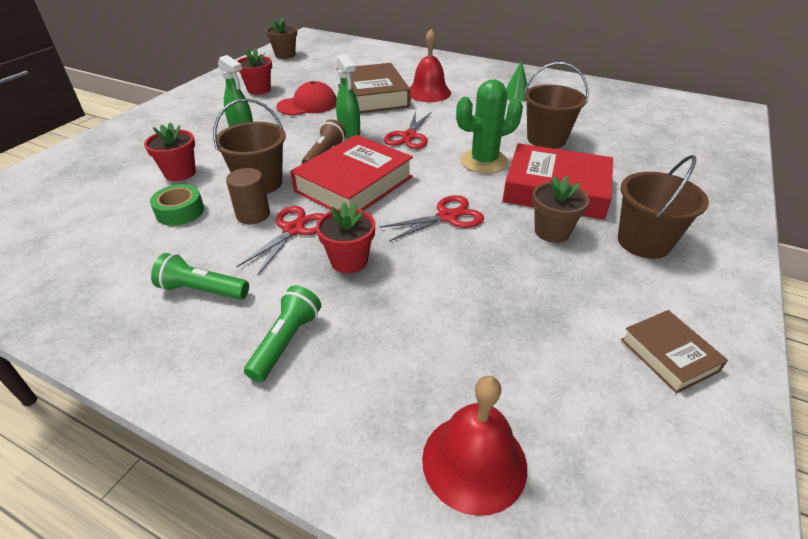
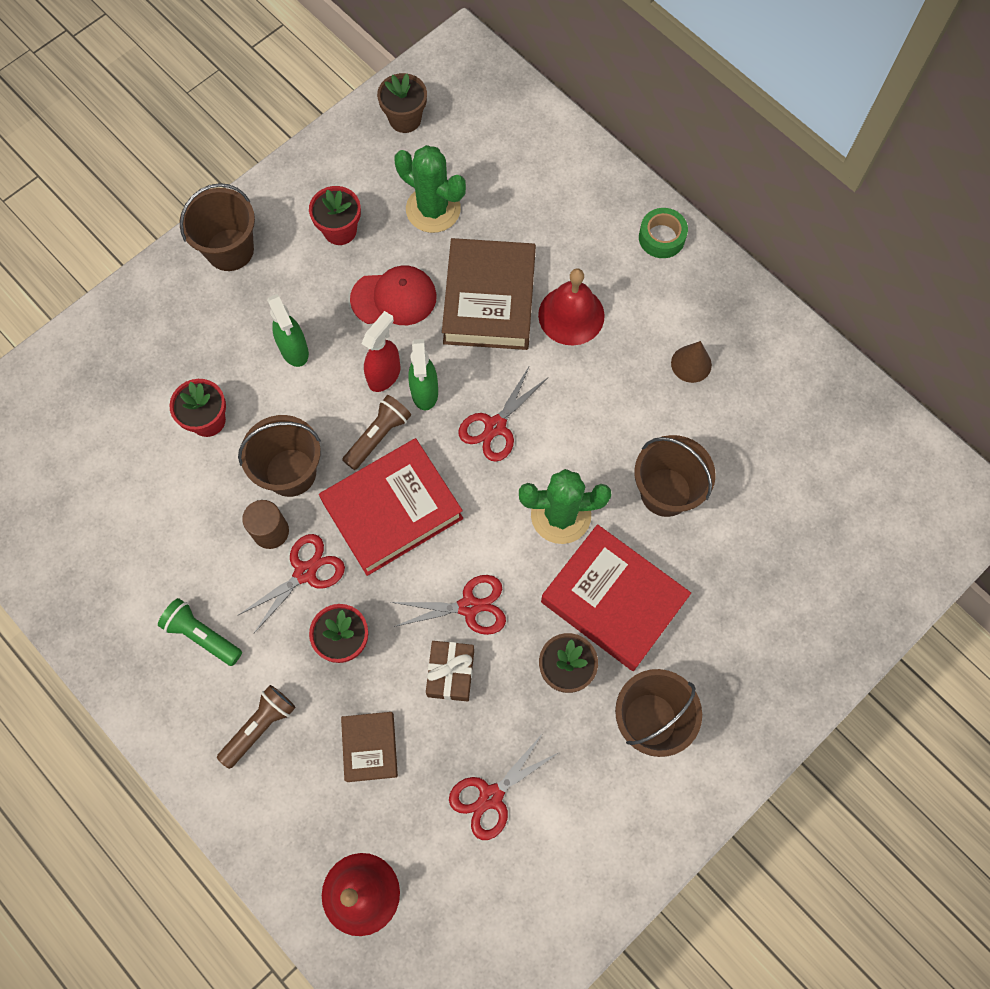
camera: 20 degrees right, 30 degrees up
green tape [150,184,204,226] -> green tape moved to [639,208,688,258]
green flashlight [244,285,321,382] -> brown flashlight [217,685,295,769]
green cone [506,60,528,101] -> brown cone [671,341,712,383]
brown book [621,310,728,394] -> brown book moved to [341,712,398,782]
none -> brown bucket [180,183,255,271]
none -> red spray bottle [361,311,400,392]
none -> green cactus [394,145,466,233]
none -> brown gift [426,641,474,702]
none -> red scissors [449,733,560,840]

